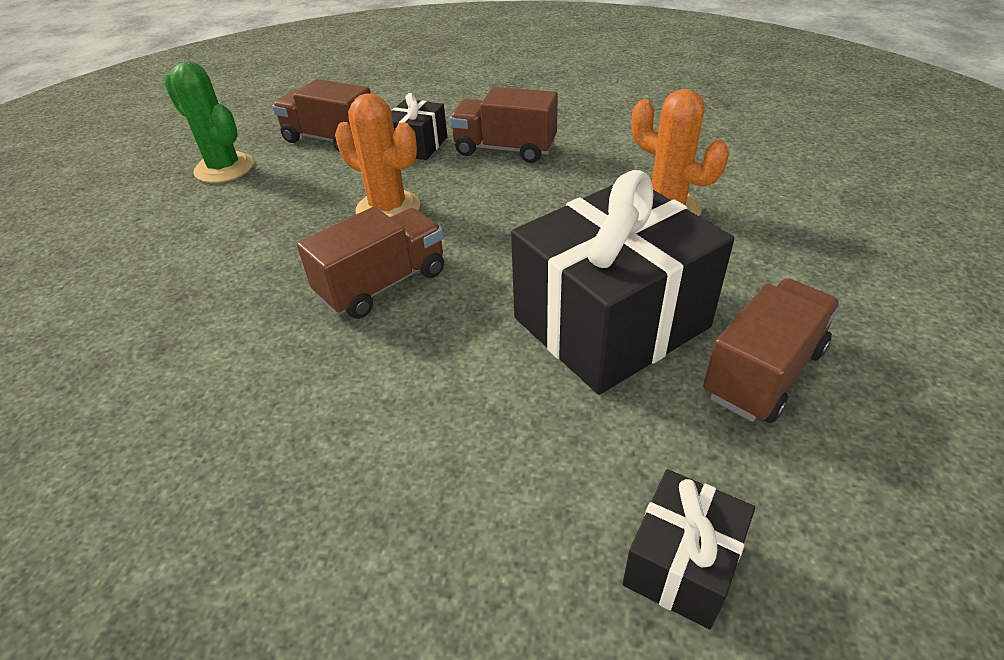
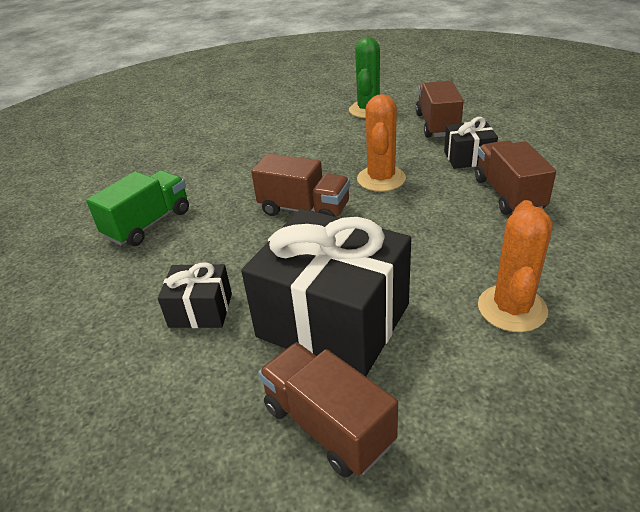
camera: 65 degrees right, 5 degrees down
black gift [623,469,755,629] -> black gift moved to [158,262,232,328]
brown truck [703,278,841,423] -> brown truck turned 150 degrees counterclockwise [258,343,398,477]
none -> green truck [86,170,189,246]

